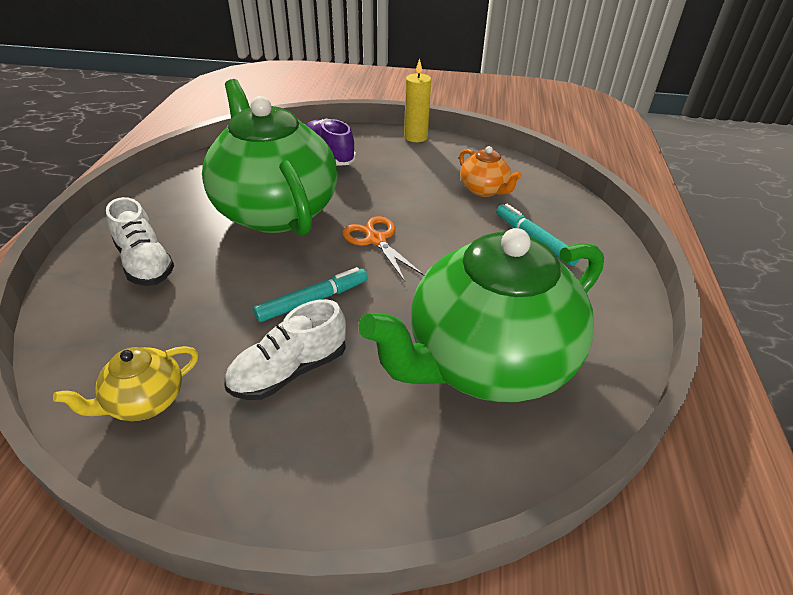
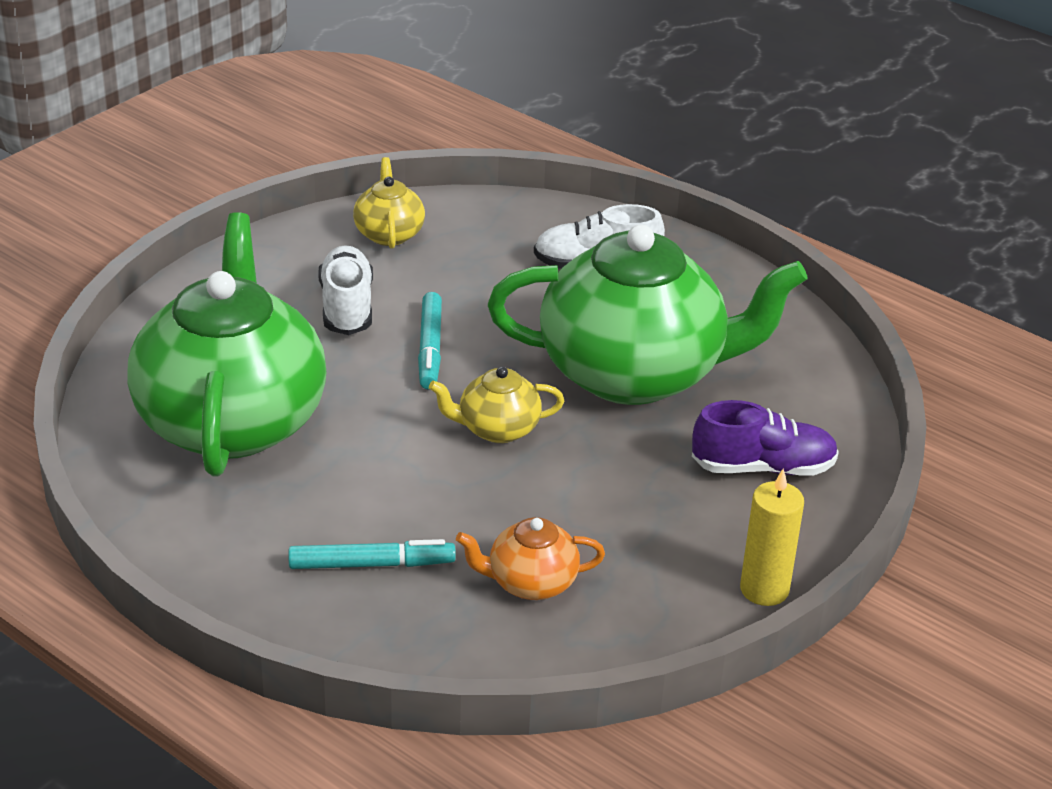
camera: 120 degrees right, 5 degrees down
orange scissors [342,216,424,282] -> yellow teapot [429,366,564,443]

